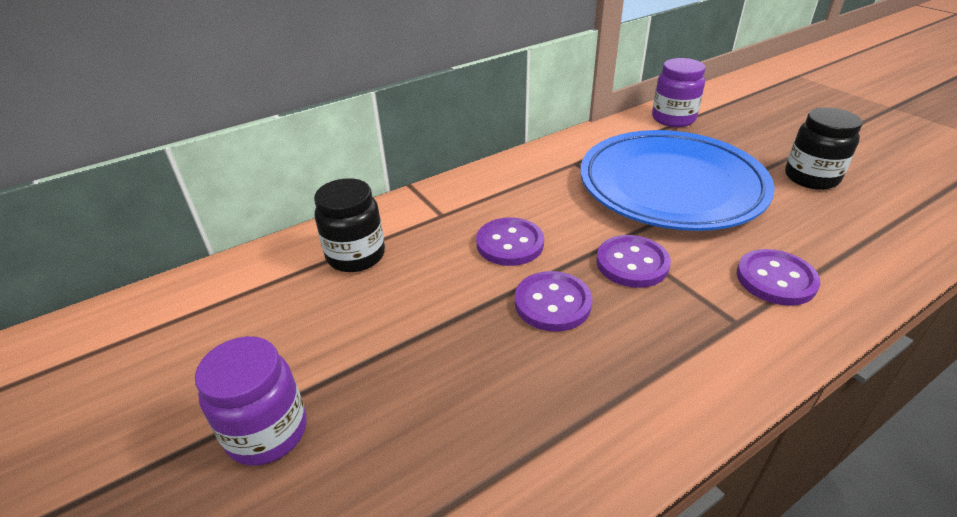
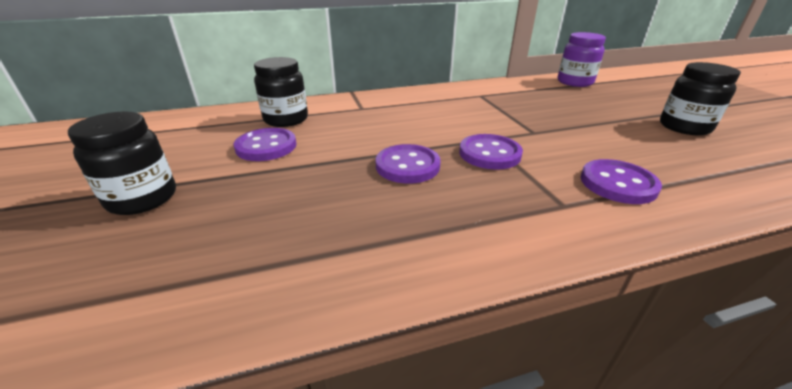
camera: 15 degrees right, 5 degrees down
purple jar [195,336,307,466] -> black jar [68,112,176,215]
purple button [476,217,544,266] -> purple button moved to [234,128,296,161]
blue plate [580,130,775,231] -> none

